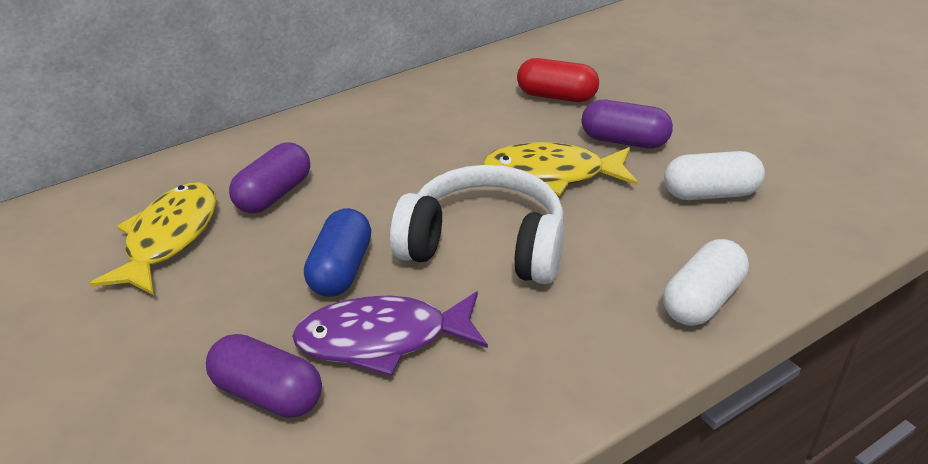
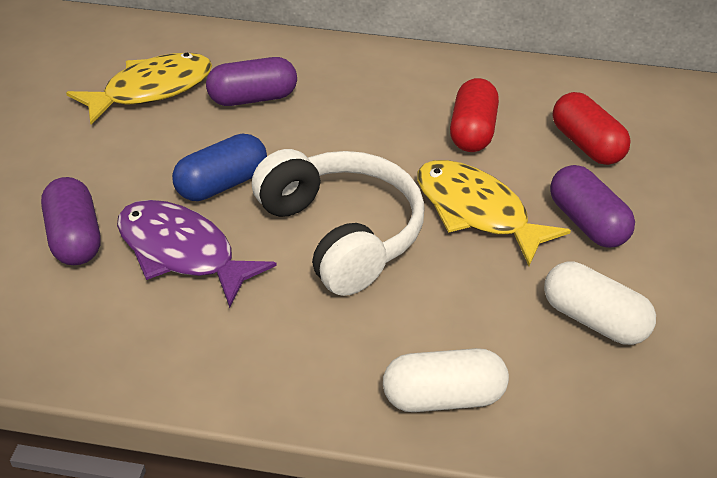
camera: 40 degrees right, 5 degrees up
none -> red capsule [450,78,499,152]

